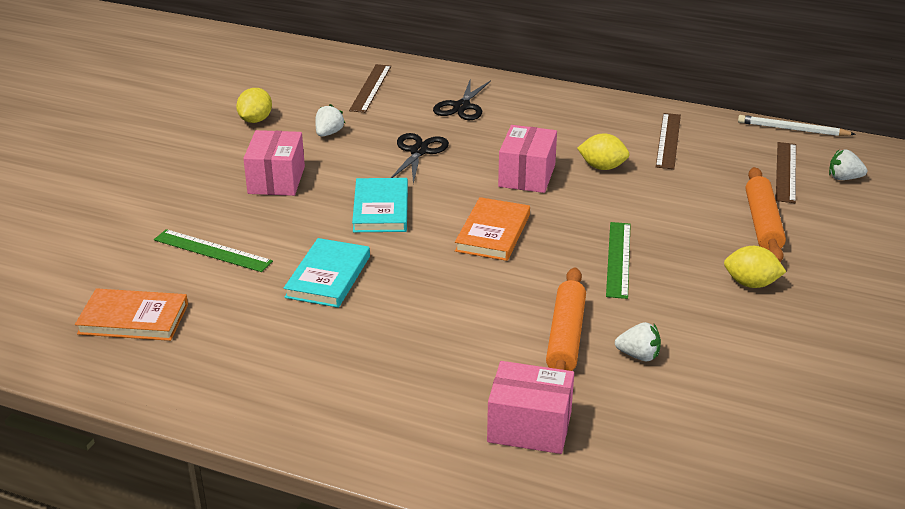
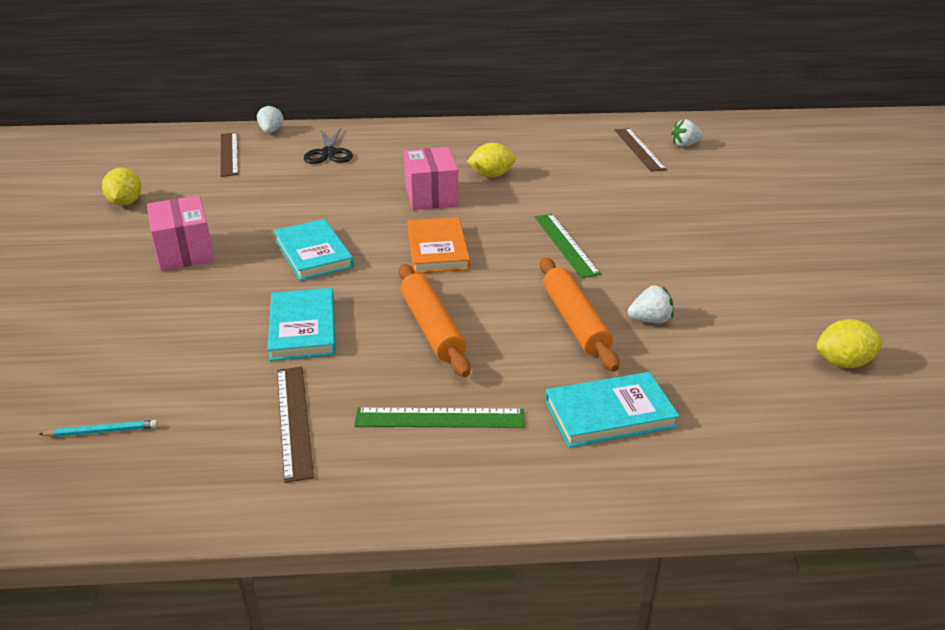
camera: 25 degrees left, 0 degrees up
orange book [75,288,188,341] -> turquoise pencil [38,420,158,437]
green ruler [154,229,273,272] -> green ruler moved to [354,408,525,428]
white strawberry [315,104,345,137] -> white strawberry moved to [257,104,283,133]
black scissors [391,133,449,184] -> none
pink box [487,361,574,454] -> turquoise book [545,372,680,448]
brown ruler [656,113,681,169] -> brown ruler moved to [277,367,314,483]
yellow lemon [724,246,786,288] -> yellow lemon moved to [816,319,883,368]
white pencil [738,115,856,136] -> none
orange rolling pin [746,167,786,262] -> orange rolling pin moved to [399,264,471,377]

